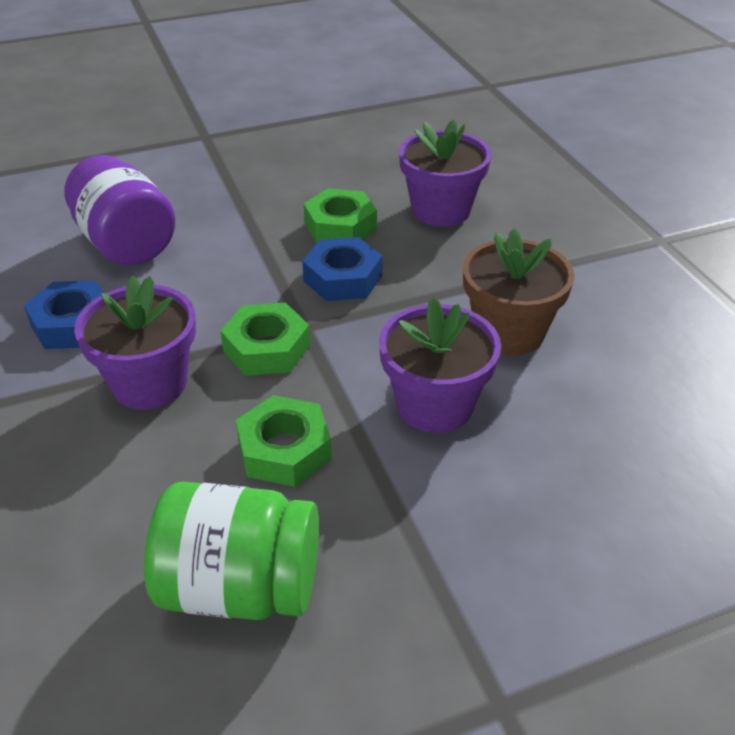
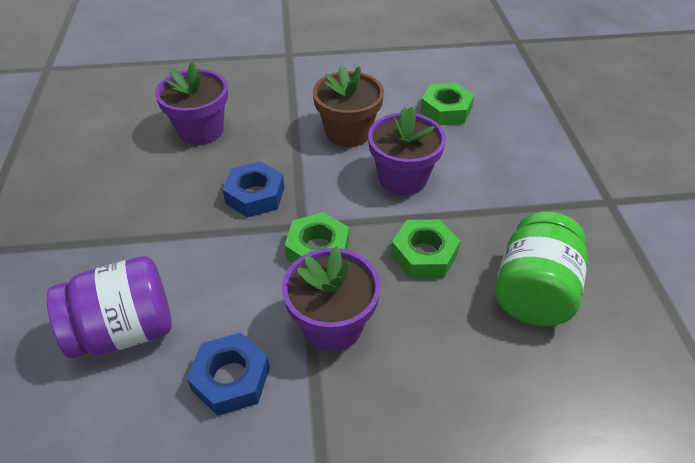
camera: 75 degrees left, 5 degrees up
green nut [304,188,377,243] -> green nut moved to [420,83,474,125]

